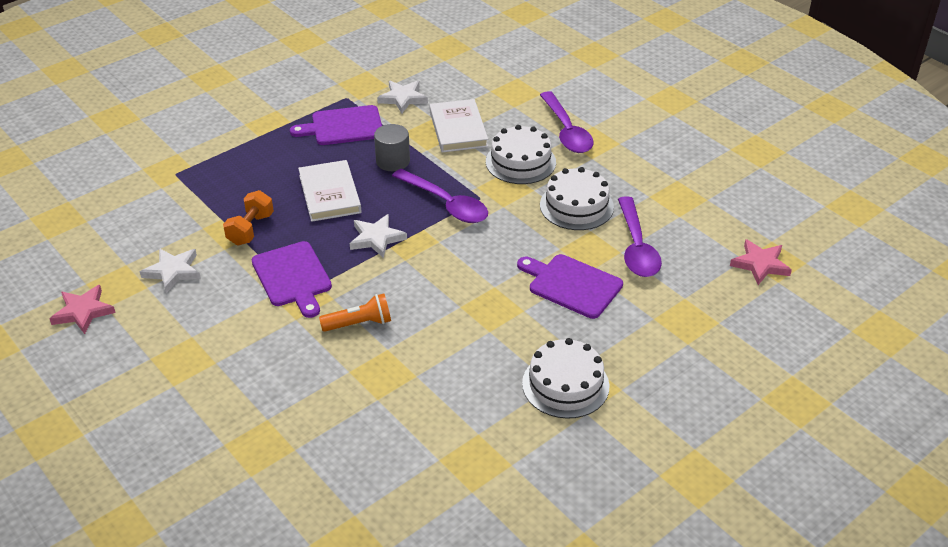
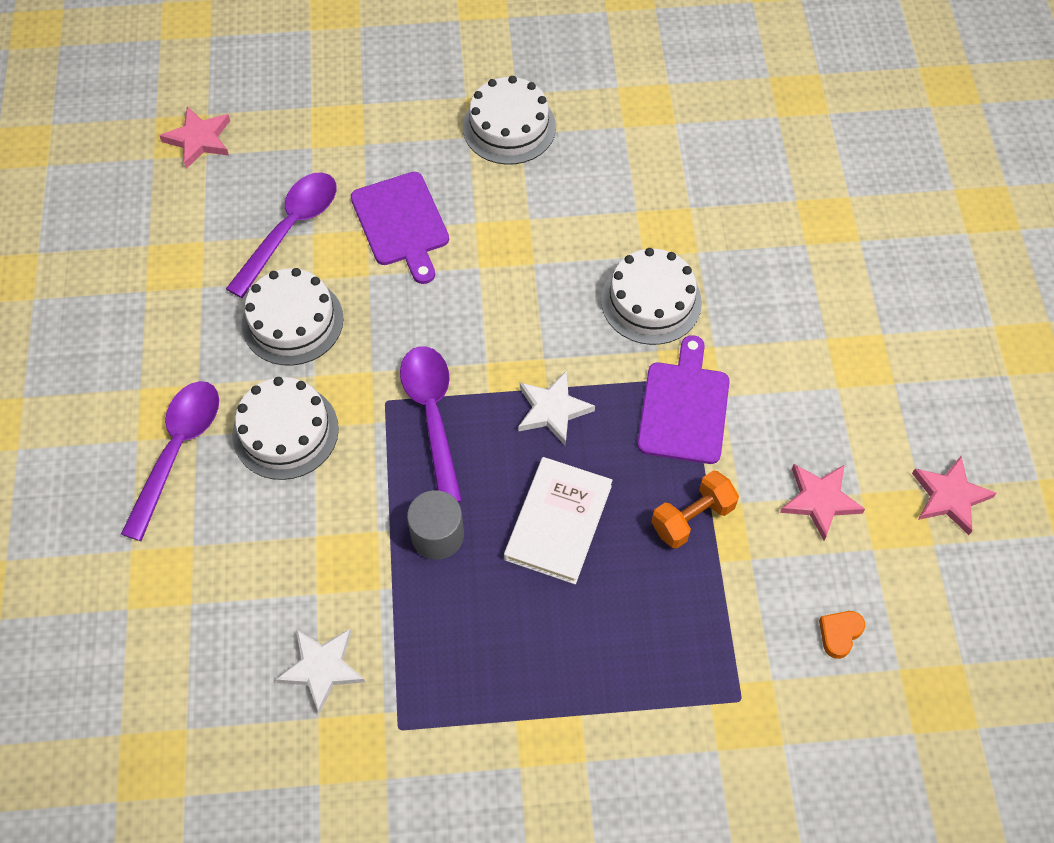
camera: 145 degrees left, 20 degrees up
white star [140,248,201,293] -> pink star [780,464,865,540]
purple cutting board [290,105,382,145] -> none
orange flashlight [319,293,391,332] -> white cake [601,248,702,345]
white book [429,99,488,153] -> none
none -> orange heart [819,611,865,659]

